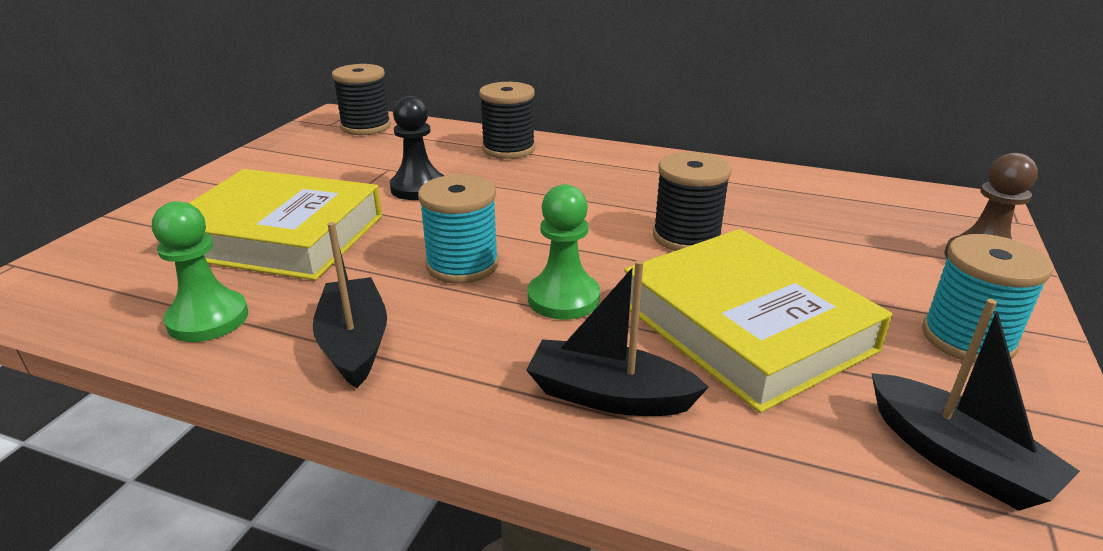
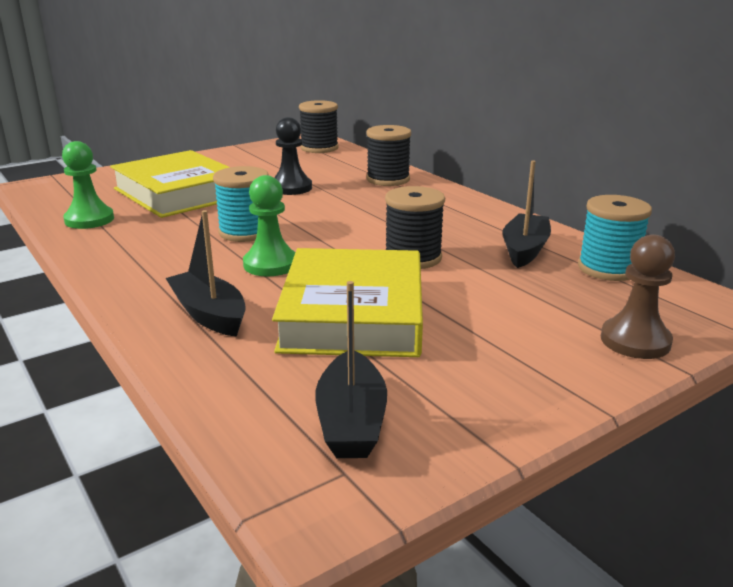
camera: 35 degrees right, 5 degrees down
black boat [313,222,387,388] -> black boat moved to [502,160,551,268]
turquoise spool [922,234,1052,363] -> turquoise spool moved to [578,195,652,281]

